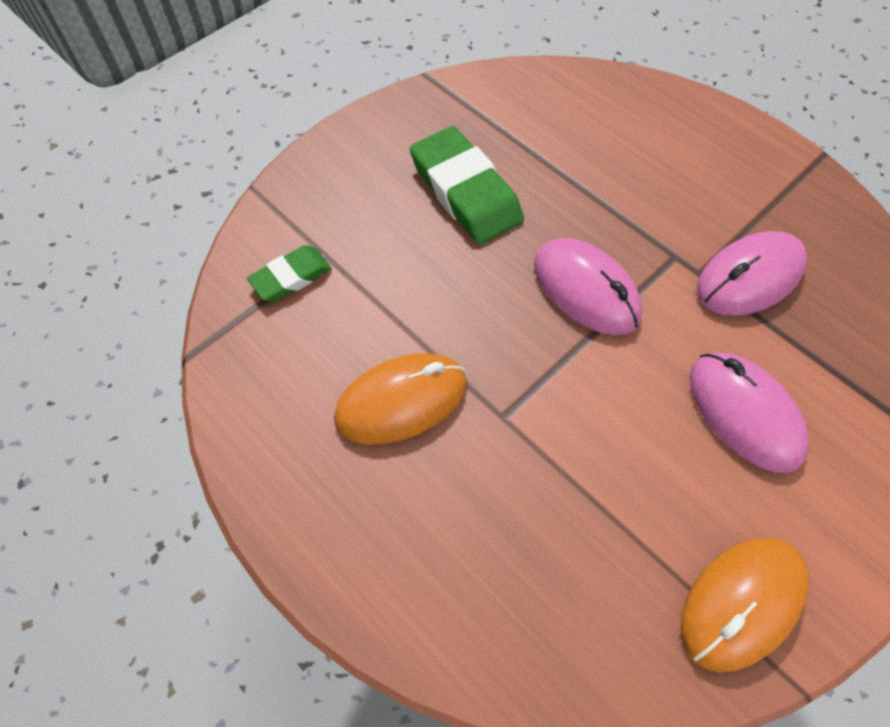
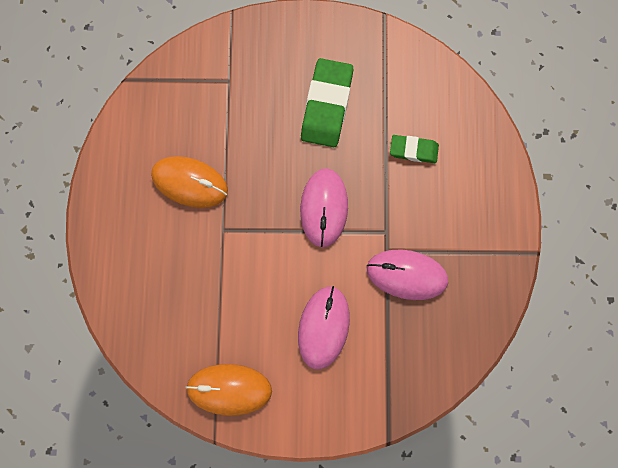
camera: 45 degrees right, 15 degrees up
green eraser [247,245,332,302] -> green eraser moved to [390,135,439,163]

